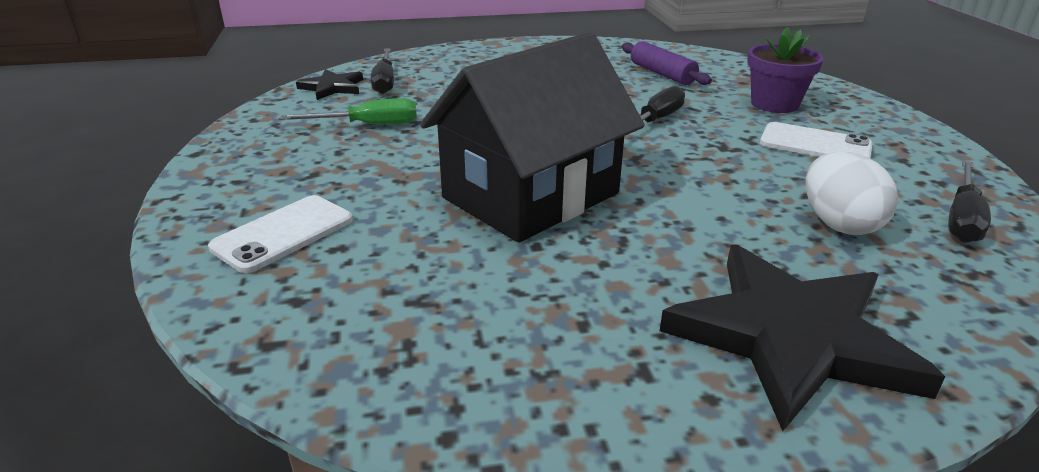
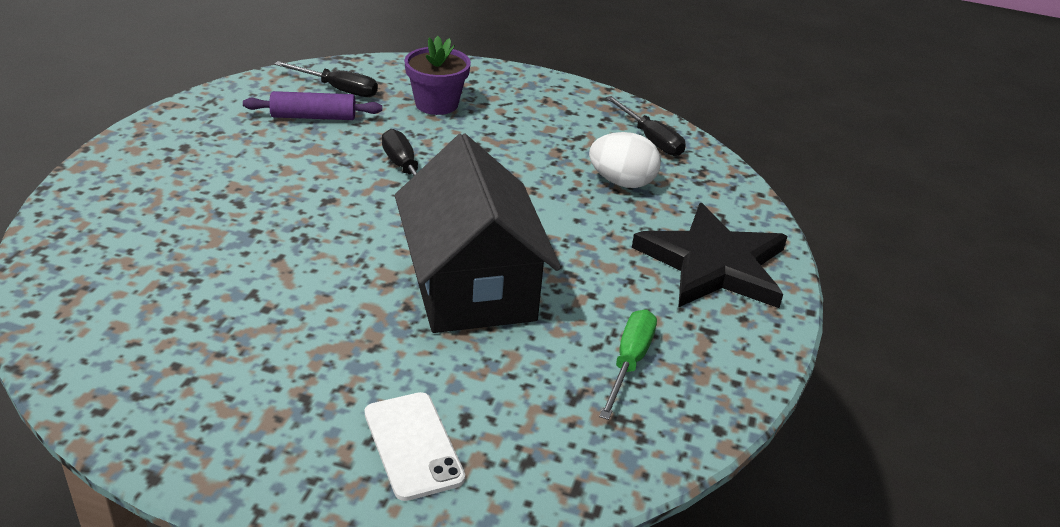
camera: 65 degrees left, 5 degrees up
green screwdriver [280,98,417,125] -> green screwdriver moved to [599,310,657,420]
black star [296,69,363,100] -> none
black screwdriver [371,48,394,94] -> black screwdriver moved to [274,61,378,97]
white phone [760,122,873,159] -> none

